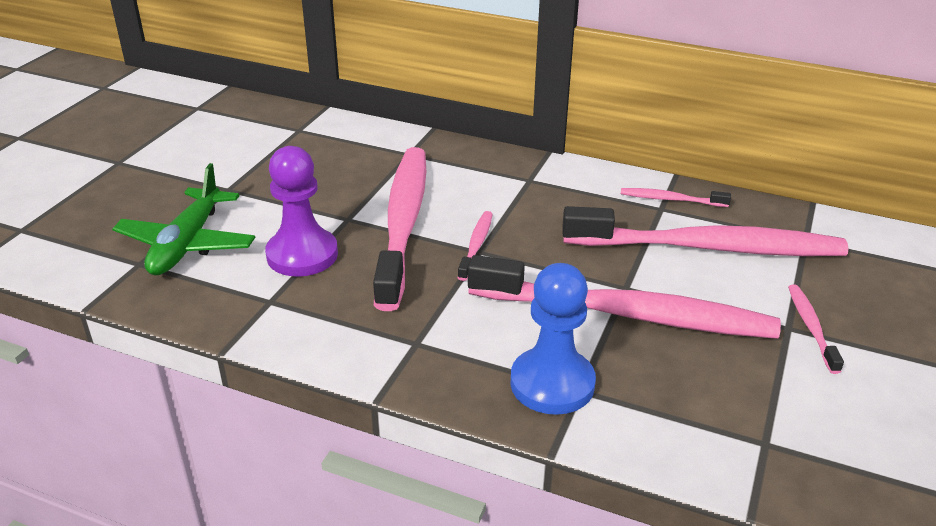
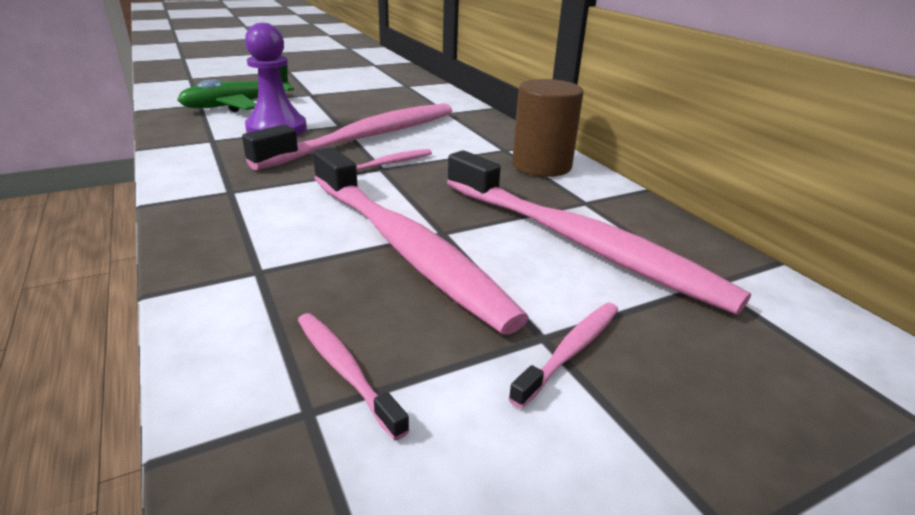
camera: 40 degrees right, 5 degrees down
blue pawn [510,263,596,415] -> none
pink toothbrush [621,188,731,207] -> pink toothbrush moved to [298,313,410,440]
none -> brown cylinder [512,79,583,177]

